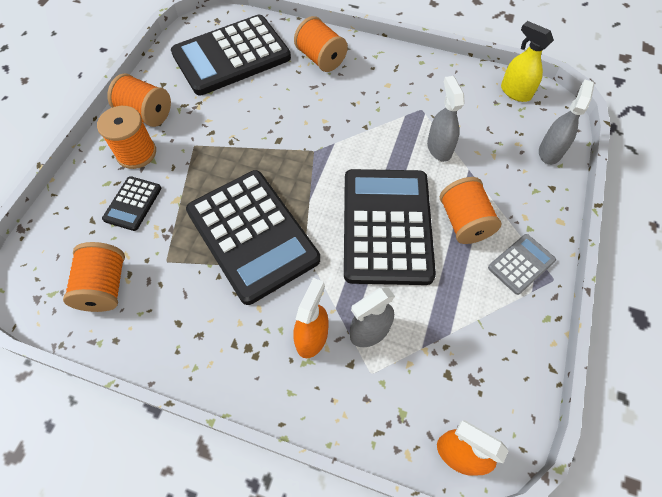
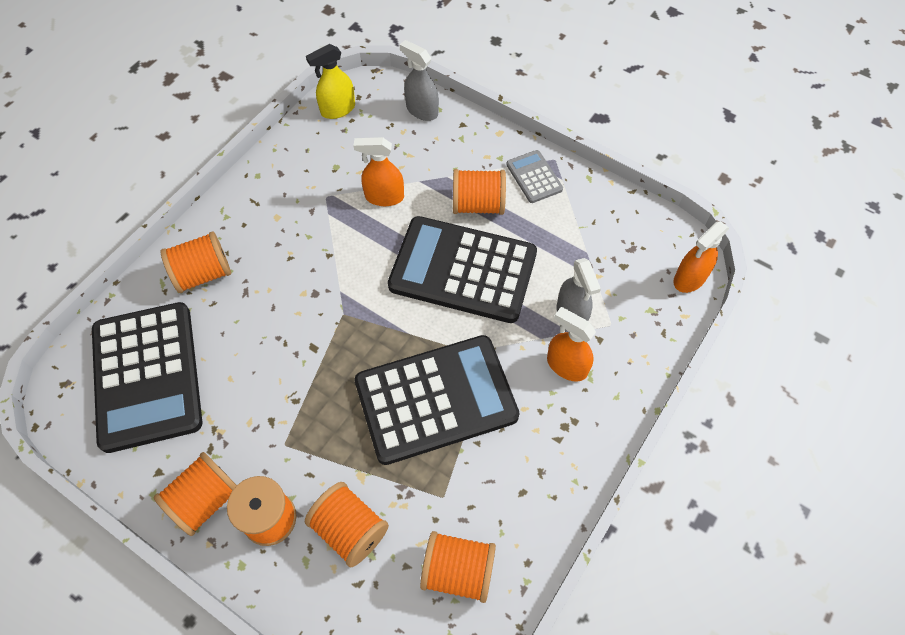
camera: 75 degrees left, 0 degrees up
black calculator [102,176,161,231] -> orange spool [305,482,389,568]
grey spray bottle [427,76,465,162] -> orange spray bottle [353,137,404,206]

